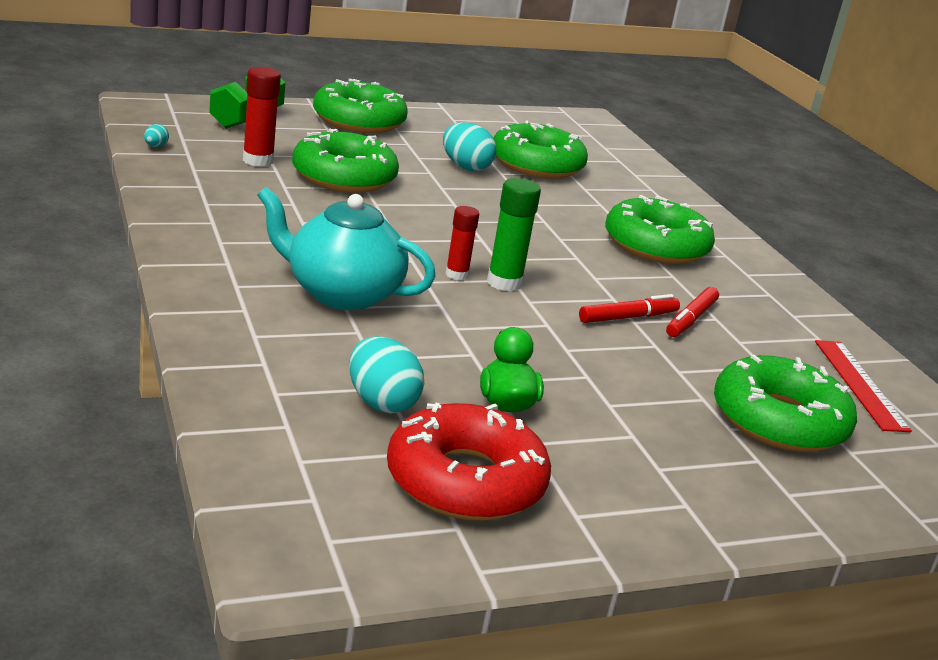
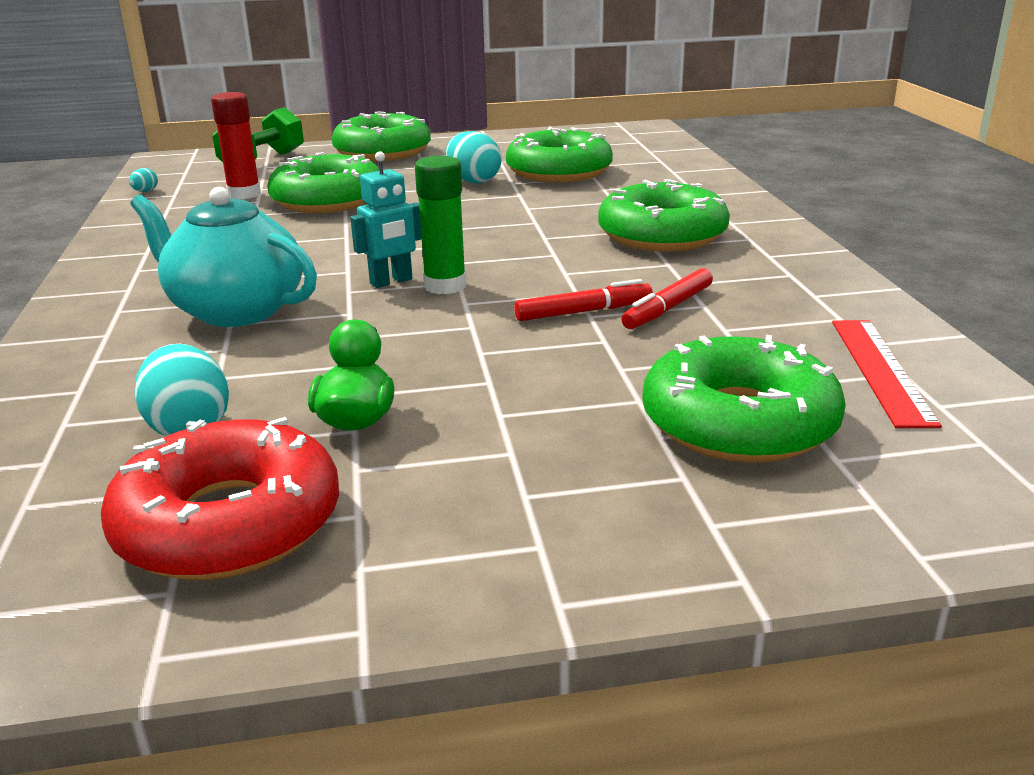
camera: 15 degrees right, 0 degrees up
red glue stick [446,206,479,280] -> turquoise robot [350,151,422,288]

